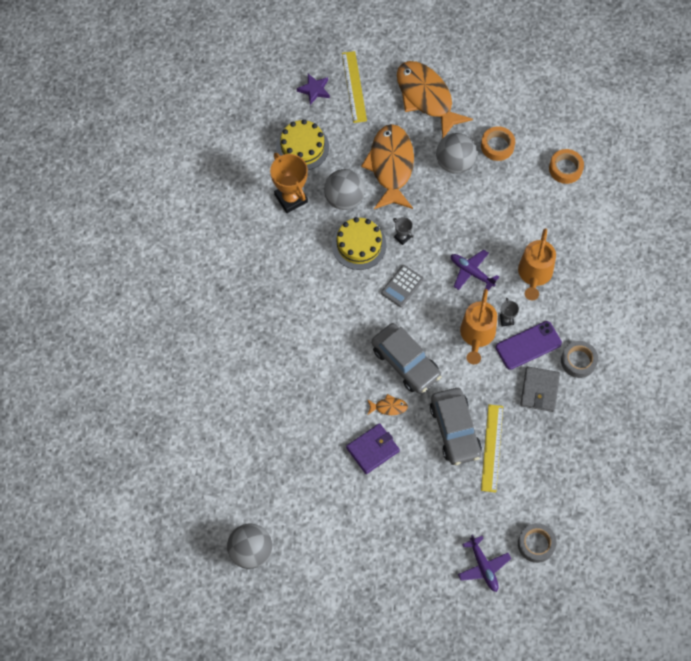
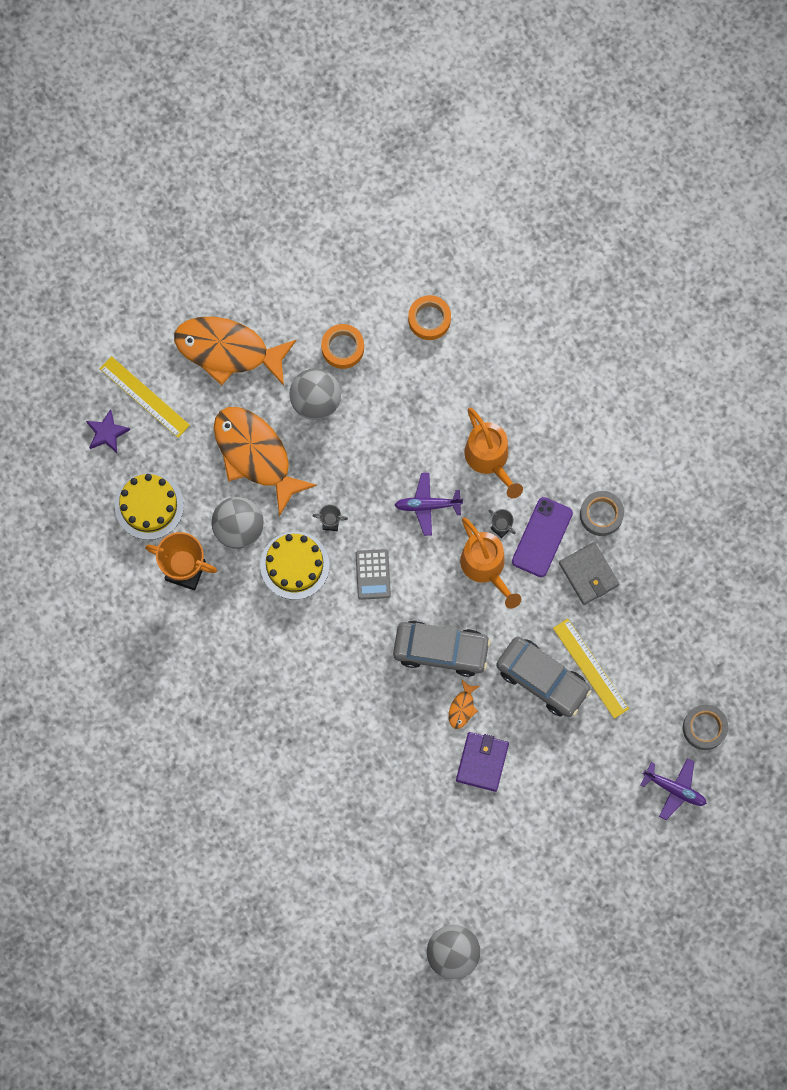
camera: 40 degrees left, 10 degrees up
orange fish [367,394,408,415] -> orange fish turned 150 degrees clockwise [449,679,479,729]

